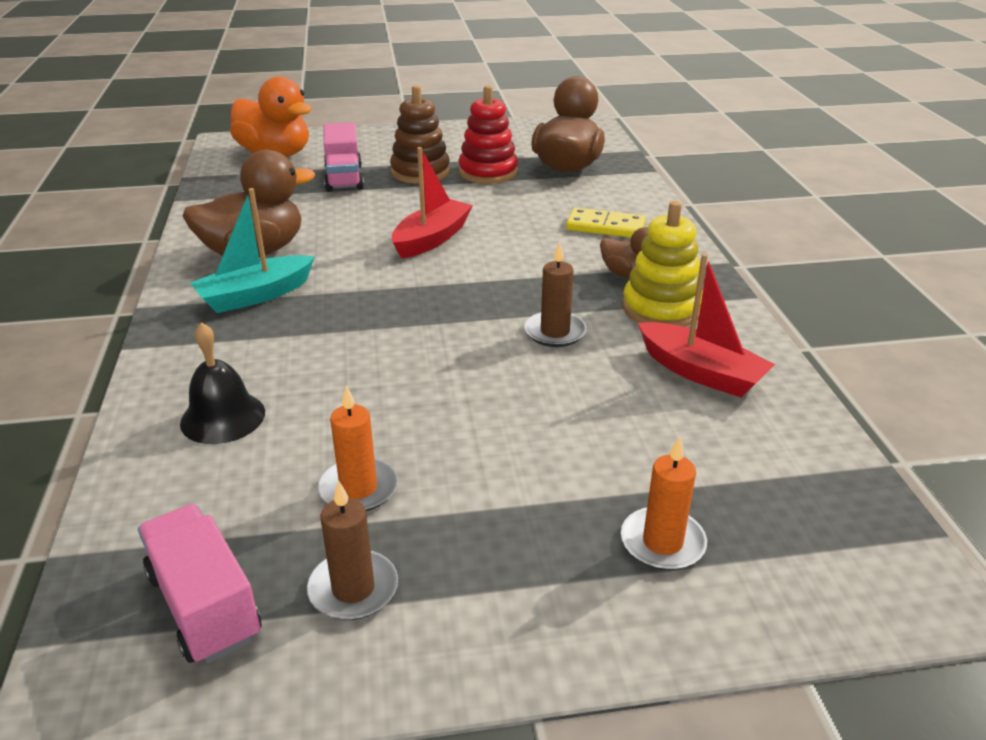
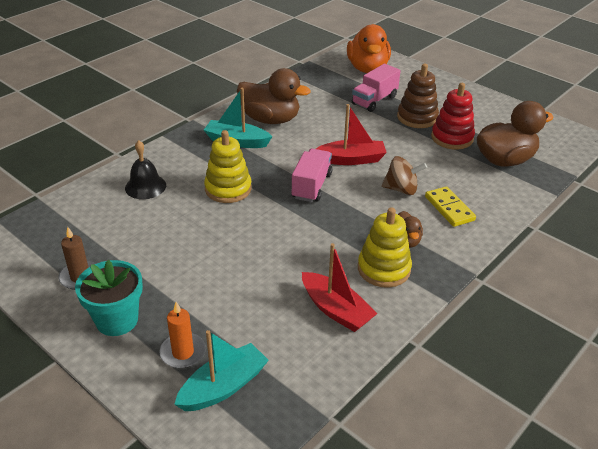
camera: 50 degrees right, 5 degrees up
pink truck [138,504,261,664] -> pink truck moved to [291,149,332,202]
orange candle [318,385,398,511] -> none
brown candle [524,242,587,347] -> none
red boat [638,254,775,397] -> red boat turned 45 degrees counterclockwise [302,243,378,332]
none -> turquoise flower pot [75,260,143,336]
none -> turquoise boat [174,330,269,411]
none -> yellow stacking toy [204,130,252,203]
none -> brown spinning top [382,156,427,195]

